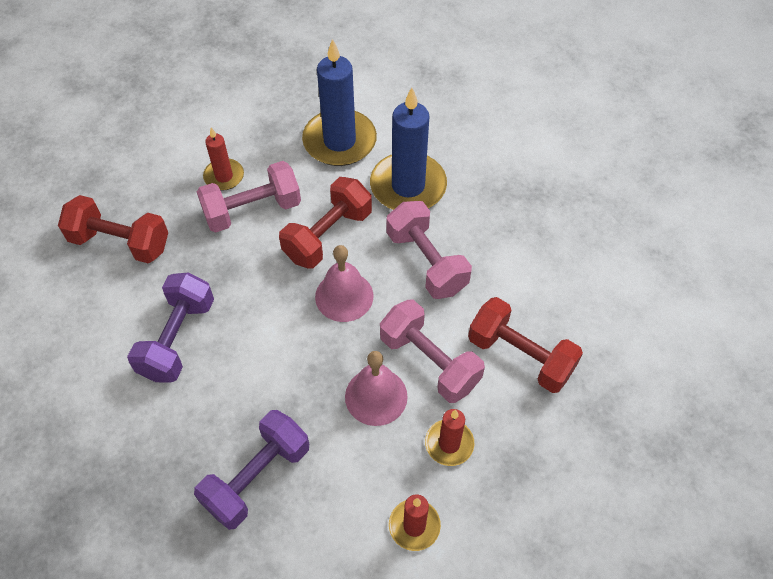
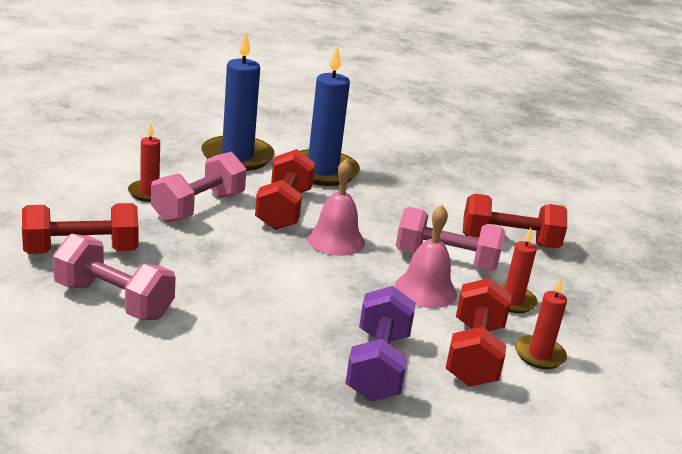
camera: 35 degrees left, 30 degrees down
purple dumbbell [127,272,214,383] -> none
pink dumbbell [386,201,472,299] -> pink dumbbell moved to [53,234,176,320]
none -> red dumbbell [446,278,512,387]

